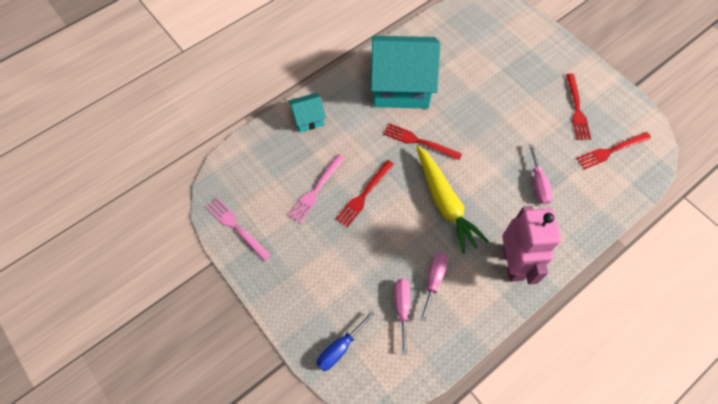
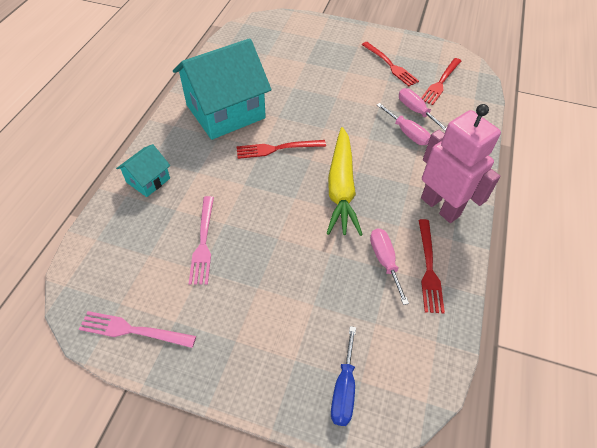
camera: 35 degrees left, 10 degrees down
red fork [336,160,394,228] -> red fork moved to [419,219,445,313]
pink screwdriver [395,279,411,354] -> pink screwdriver moved to [399,88,447,131]
yellow carrot [416,146,489,254] -> yellow carrot turned 60 degrees clockwise [326,127,363,236]

